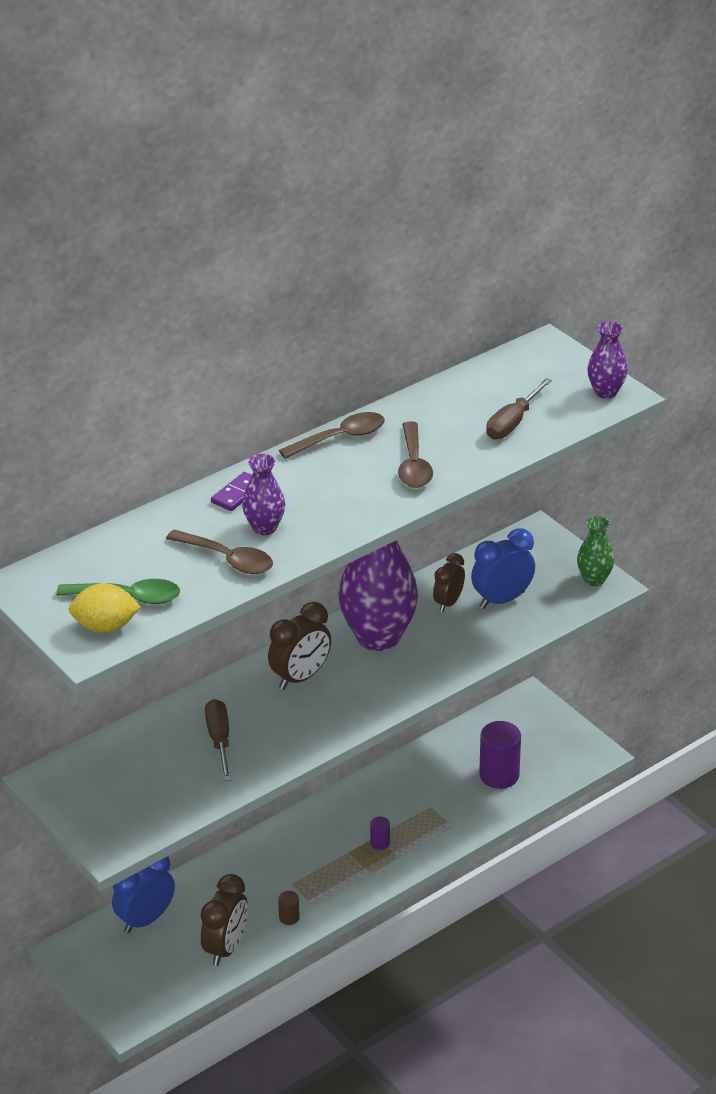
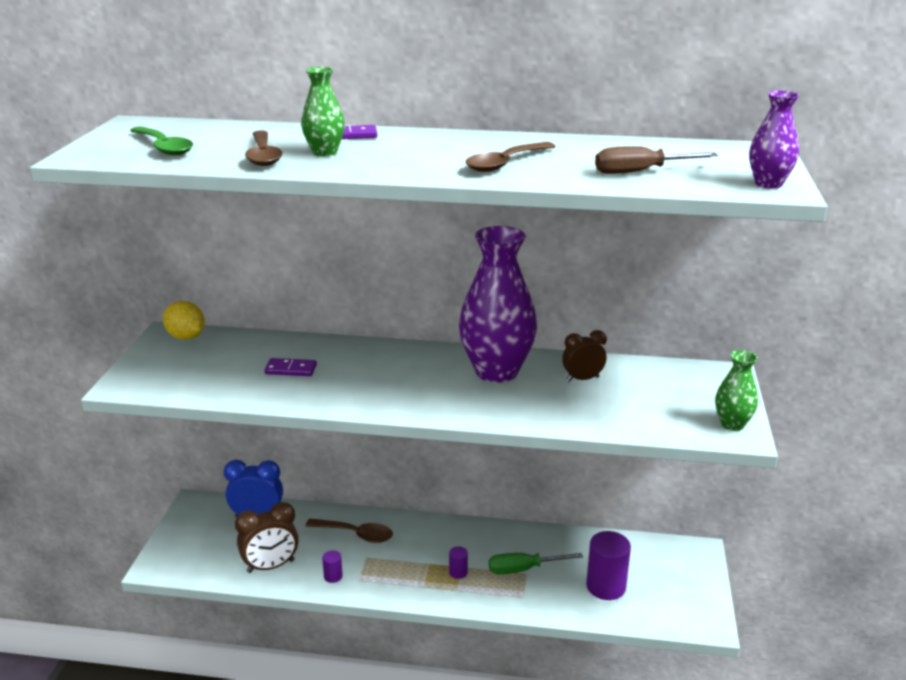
camera: 45 degrees right, 10 degrees down
yellow lemon [69,583,141,633] -> yellow lemon moved to [163,301,205,340]
brown screwdriver [205,699,231,781] -> purple domino [264,358,317,376]
purple vase [242,454,285,535] -> green vase [301,67,345,157]
brown clock [268,602,331,690] -> none
brown cylinder [278,891,300,925] -> purple cylinder [322,550,343,583]
brown spoon [279,412,385,459] -> brown spoon moved to [305,519,393,543]
blue clock [471,528,535,609] -> none
none -> green screwdriver [489,553,583,575]

